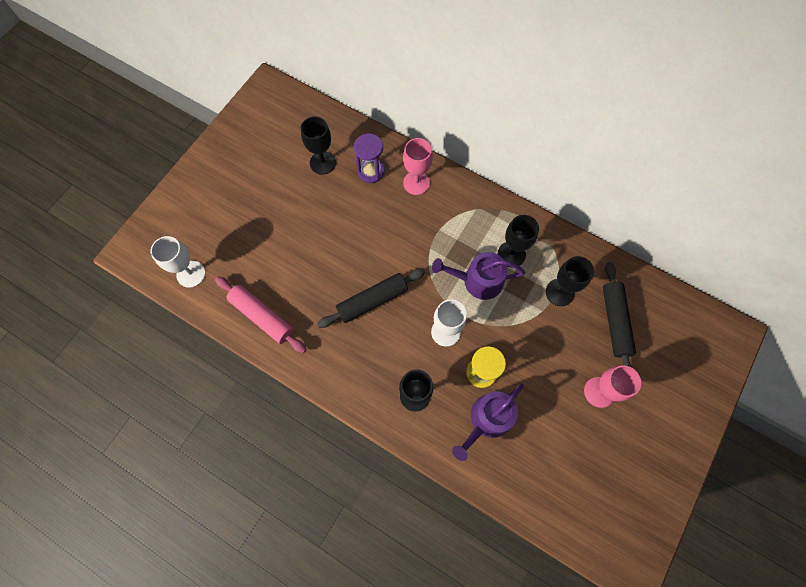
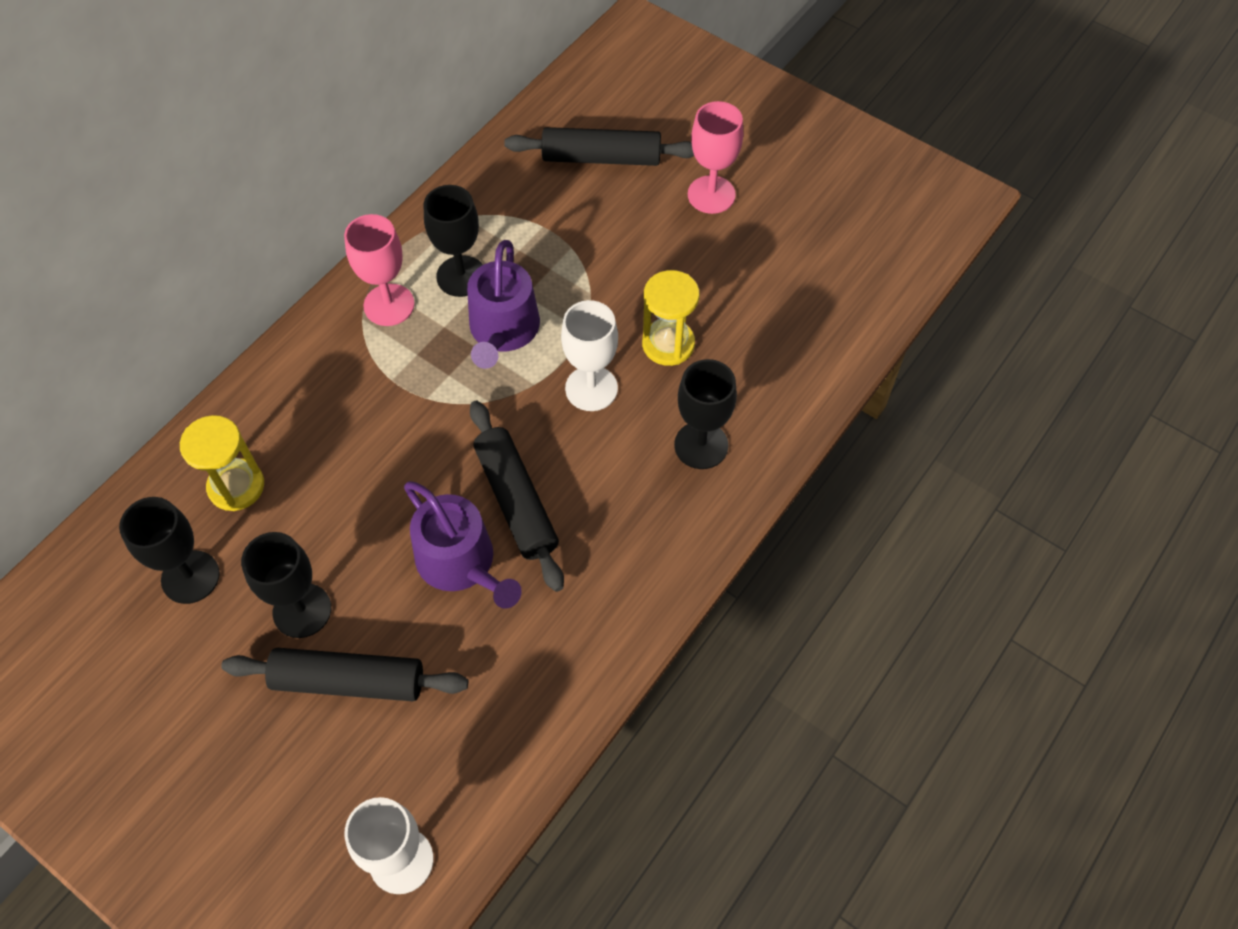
camera: 85 degrees left, 10 degrees down
pink rolling pin [215,276,307,353] -> none
purple hourglass [354,134,385,183] -> yellow hourglass [180,415,264,511]
pink goblet [403,138,433,195] -> pink goblet moved to [344,214,415,326]
purple watering can [452,383,524,461] -> purple watering can moved to [404,481,522,609]
black goblet [546,256,594,306] -> black goblet moved to [241,532,331,638]
none -> black rolling pin [221,648,468,701]

